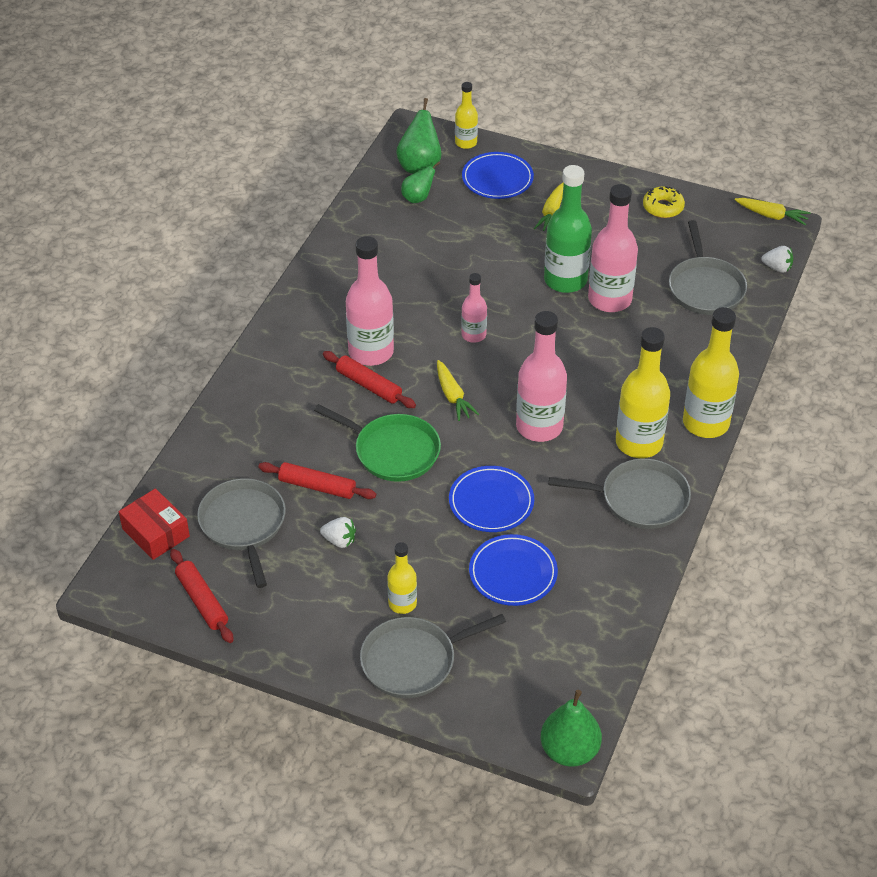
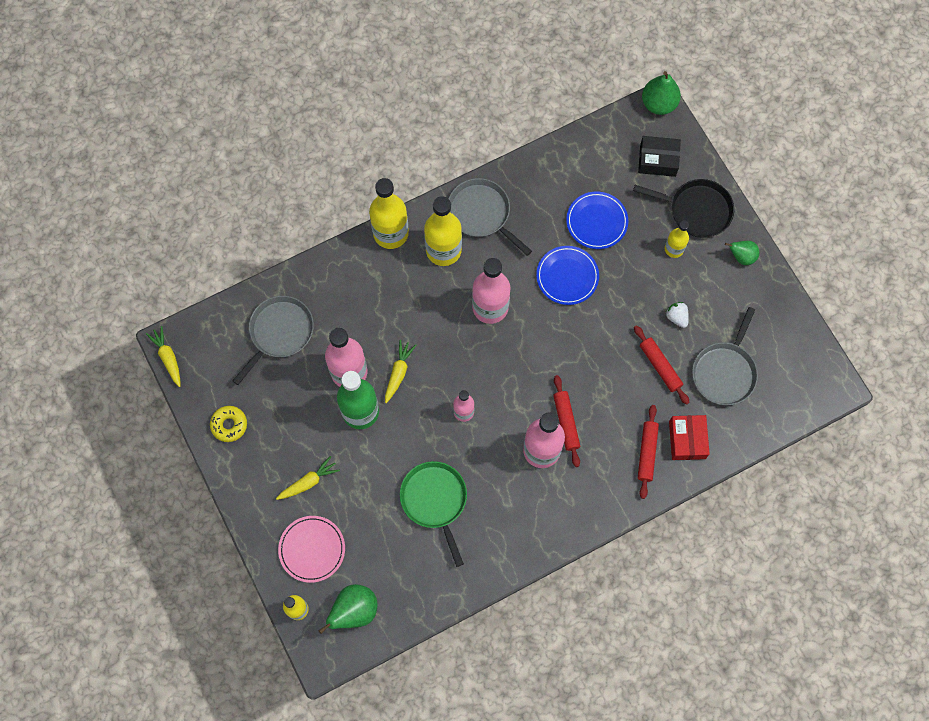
camera: 140 degrees left, 25 degrees up
red box [119,488,190,560] -> red box moved to [669,415,710,460]
red rolling pin [170,549,234,643] -> red rolling pin moved to [638,405,659,499]
green pan [314,404,441,482] -> green pan moved to [400,461,467,567]
grey pan [360,614,506,698] -> black pan [633,179,734,238]
green pear [401,161,440,203] -> green pear moved to [725,241,759,265]
yellow carrot [437,360,479,421] -> yellow carrot moved to [385,340,416,403]
blue plate [462,152,534,199] -> pink plate [278,516,345,583]
white strawberry [762,246,793,273] -> none
none -> black box [638,136,681,177]

